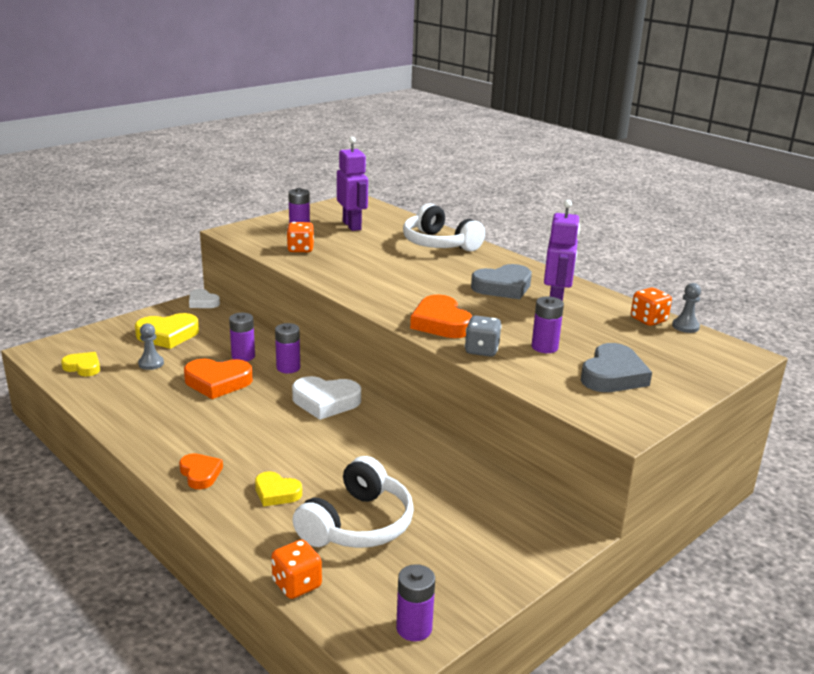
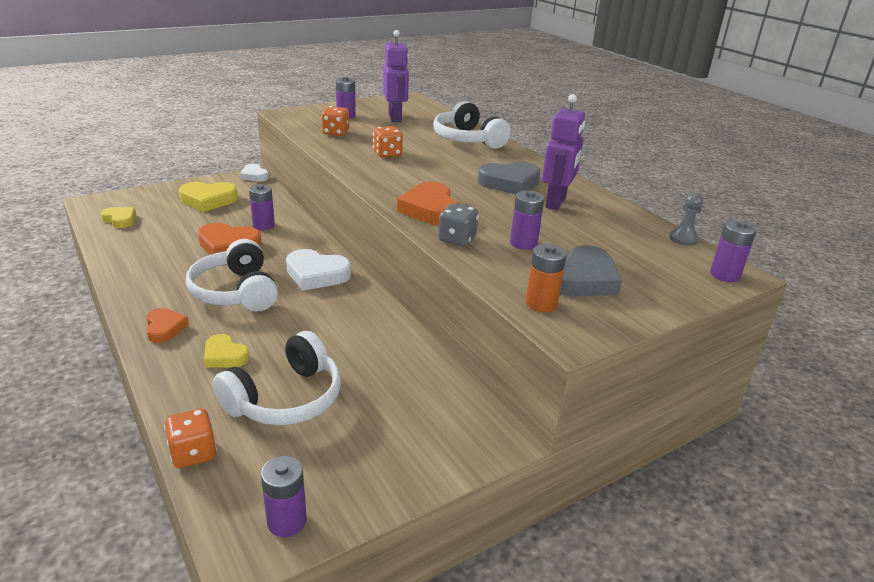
camera: 10 degrees right, 5 degrees up
grey pawn [138,323,164,370] -> none
purple battery [275,323,300,373] -> purple battery moved to [710,220,757,282]
orange dice [631,288,672,326] -> orange dice moved to [373,126,403,158]
none -> white headphones [186,239,278,312]
none -> orange battery [526,244,567,312]

